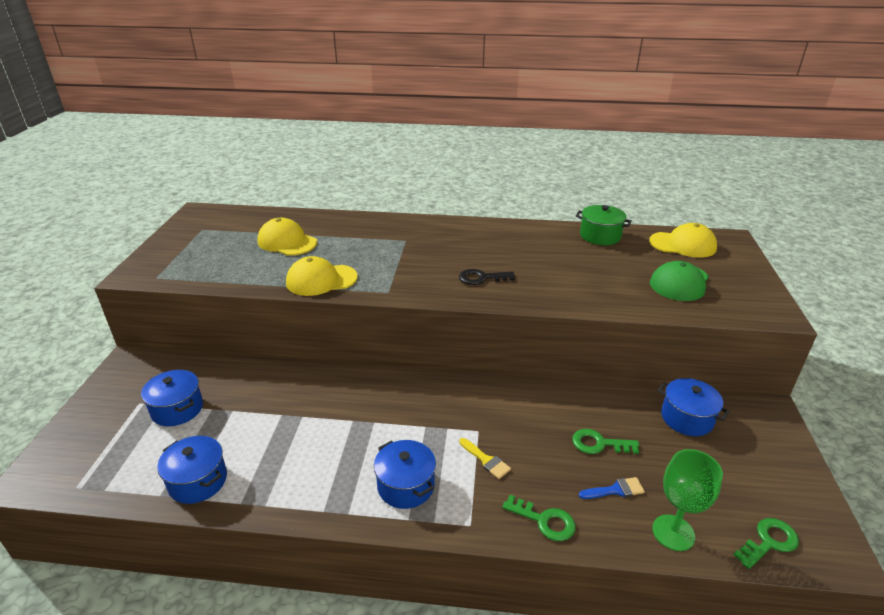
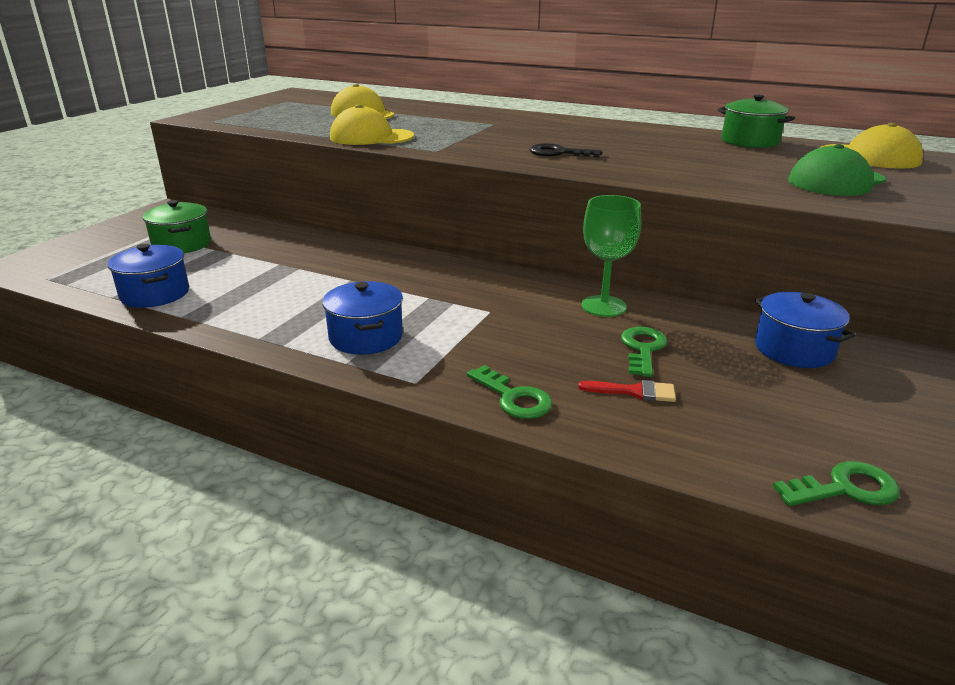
camera: 20 degrees right, 5 degrees down
blue pot [141,370,203,426] -> green pot [142,200,211,253]
yellow brush [459,438,511,479] -> none
green key [572,429,639,454] -> green key turned 75 degrees clockwise [621,327,668,377]
blue brush [579,477,645,499] -> red brush [578,380,676,402]
green goblet [652,449,723,551] -> green goblet moved to [582,195,641,317]

